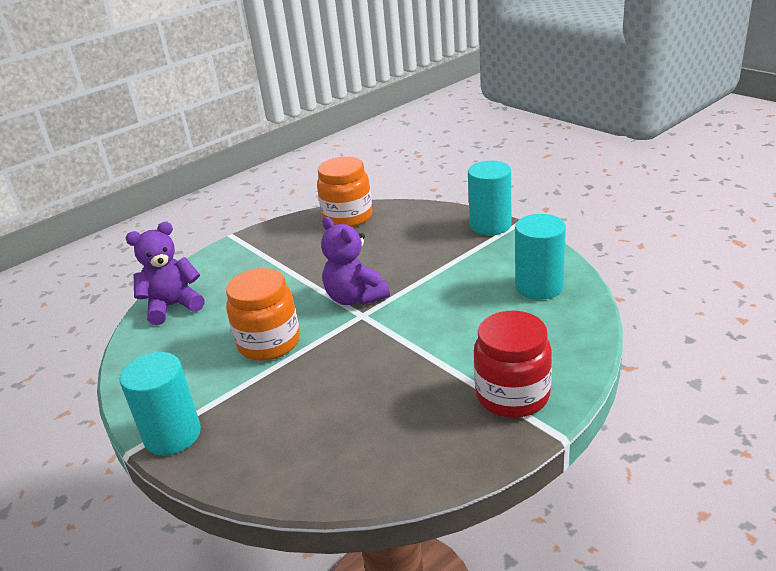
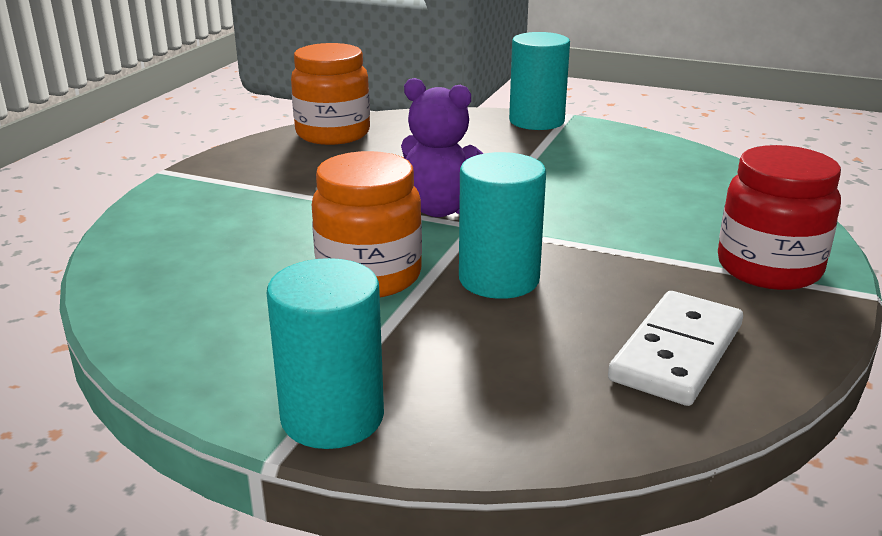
camera: 30 degrees left, 5 degrees down
purple teddy bear [126,222,205,325] -> none
turquoise cylinder [515,214,566,300] -> turquoise cylinder moved to [459,152,546,299]
none -> white domino [608,291,743,406]

